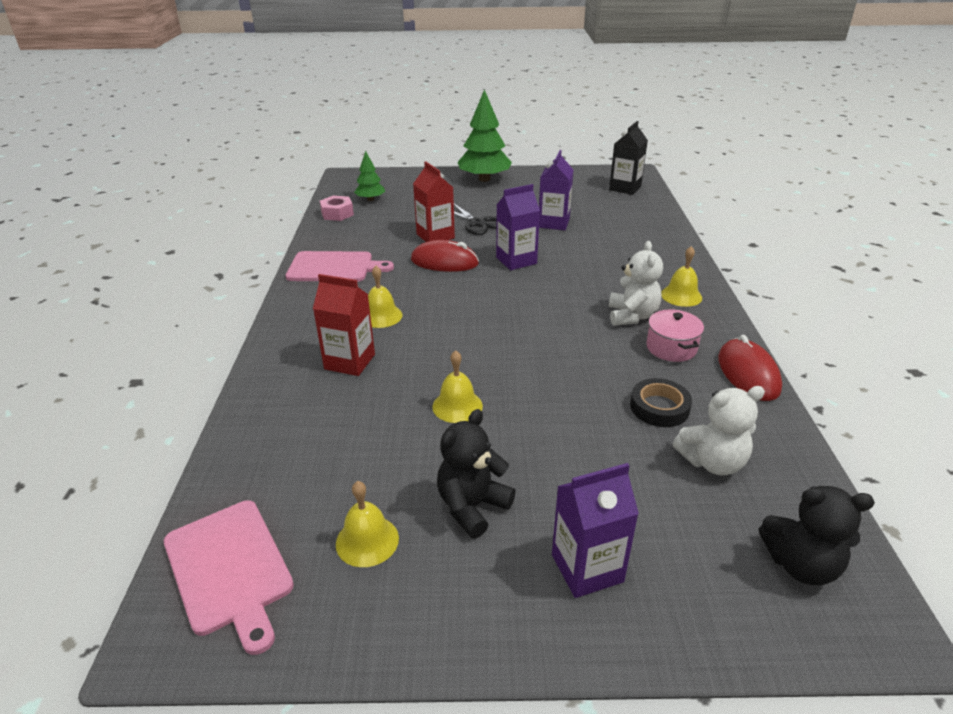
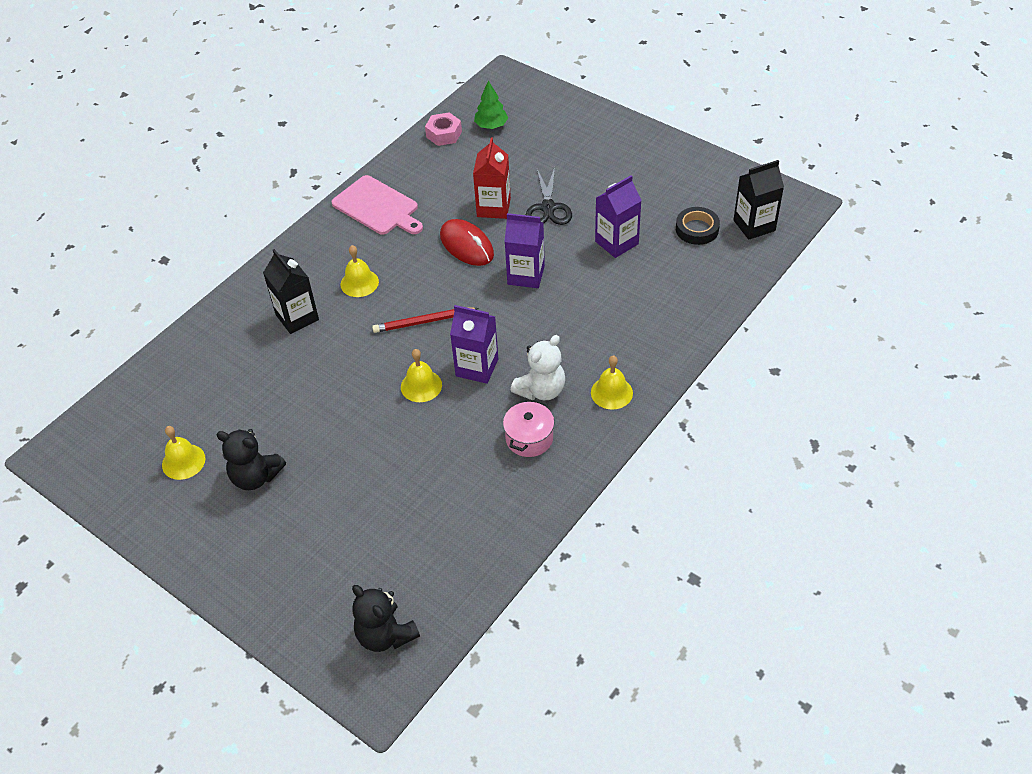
camera: 40 degrees right, 15 degrees up
pink cutting board [164,500,294,655] -> none
red carton [313,274,375,376] -> black carton [263,249,319,334]
yellow bell [432,350,483,423] -> yellow bell moved to [401,349,442,402]
black teddy bear [437,409,516,538] -> black teddy bear turned 150 degrees counterclockwise [217,429,286,490]
green tree [458,89,512,182] -> none
purple carton [552,463,639,598] -> purple carton moved to [450,305,498,384]
black tape [630,378,692,427] -> black tape moved to [676,207,720,245]
white teddy bear [673,386,765,476] -> none
red mouse [718,335,782,401] -> none
none -> red pencil [372,308,479,333]

